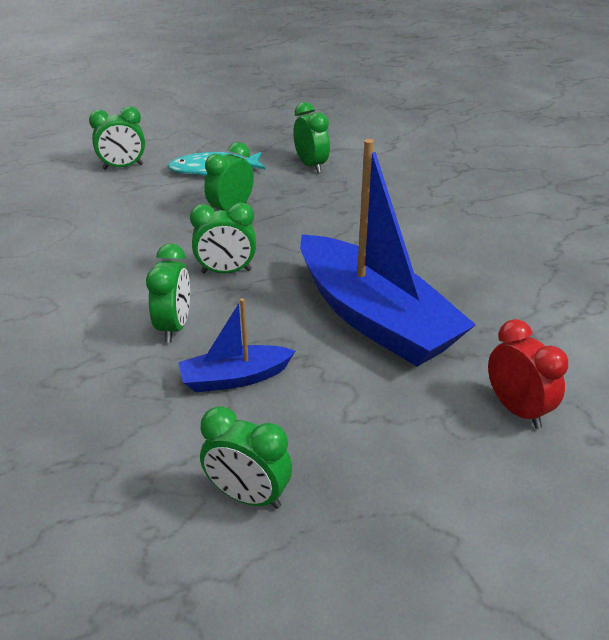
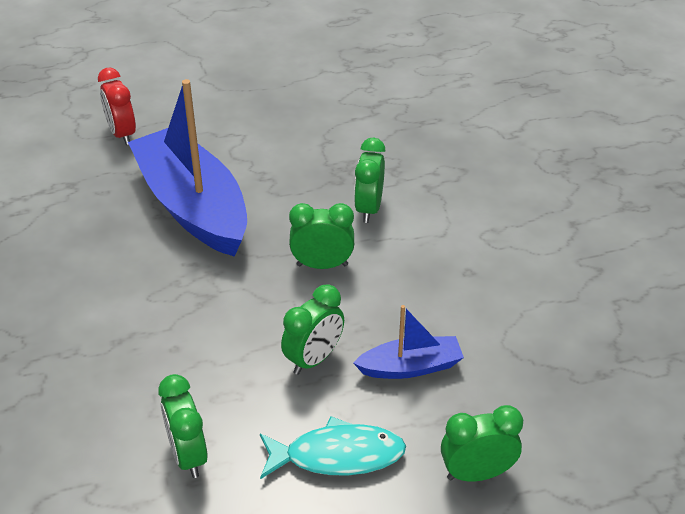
camera: 175 degrees left, 5 degrees up
blue boat [178,298,295,392] -> blue boat moved to [353,305,464,379]
green clock [200,406,292,509] -> none

